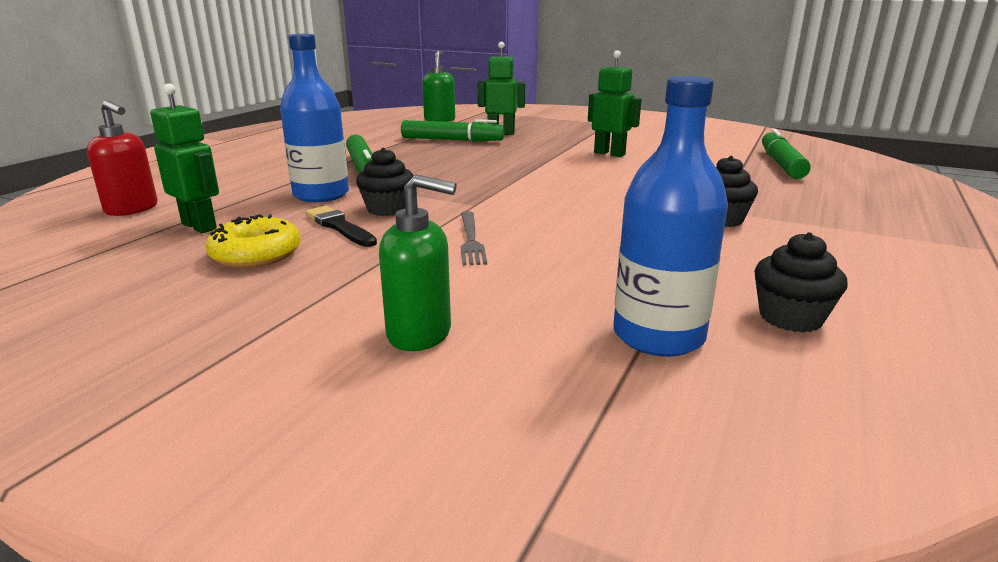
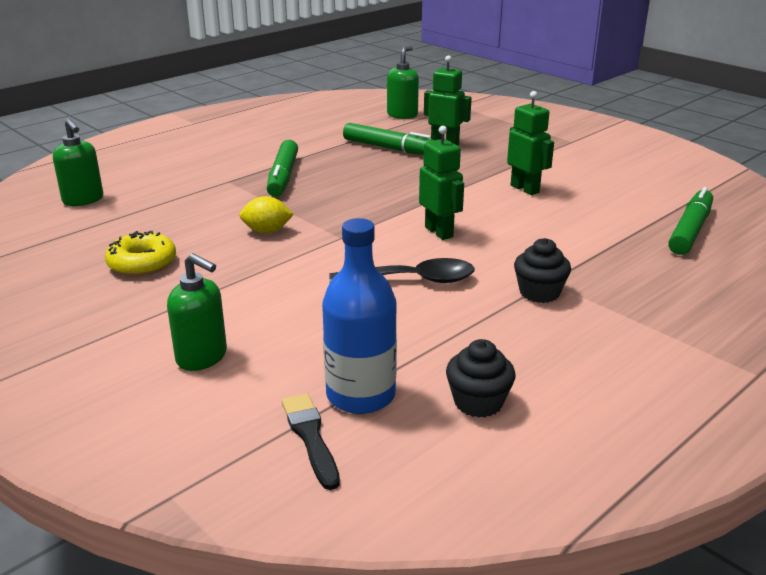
camera: 20 degrees right, 5 degrees up
red soap dispenser [87,100,158,216] -> green soap dispenser [53,119,103,206]
green robot [150,83,219,233] -> green robot moved to [419,126,464,240]
blue bottle [280,34,349,202] -> none
black brush [305,206,377,247] -> black brush moved to [282,393,340,490]
black cupcake [356,148,414,216] -> yellow lemon [239,196,294,233]
grey fork [461,211,487,266] -> none
none -> black spoon [329,258,475,283]

